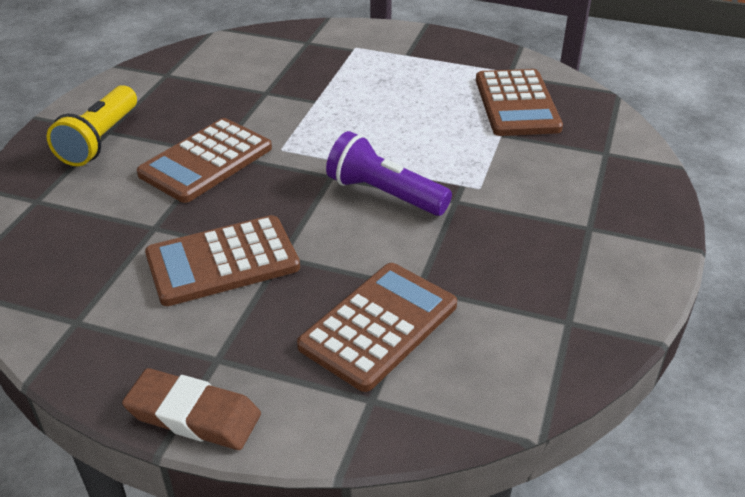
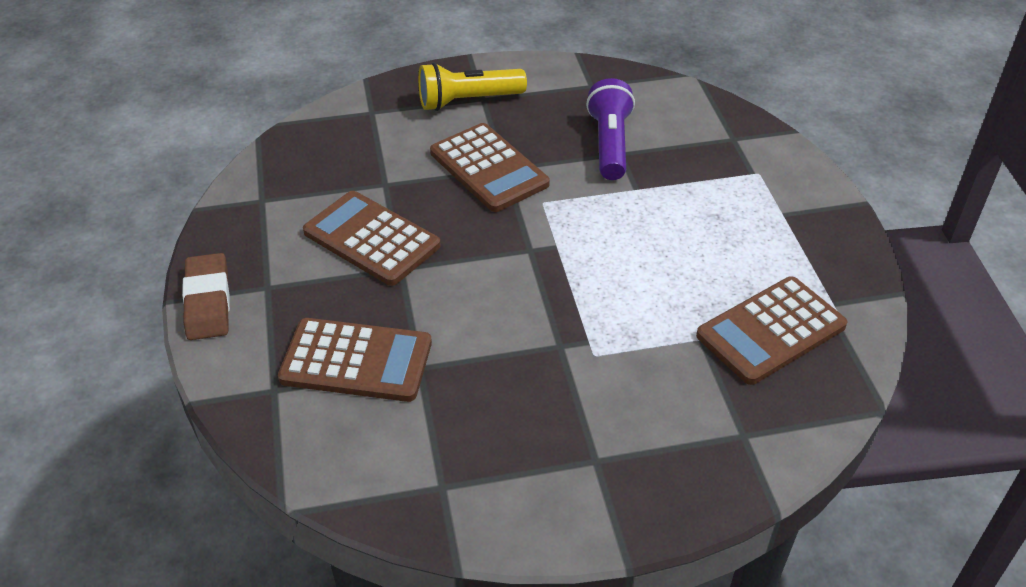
camera: 60 degrees right, 5 degrees up
brown calculator [137,118,272,203] -> brown calculator turned 135 degrees counterclockwise [430,123,550,212]
purple flashlight [326,131,452,216] -> purple flashlight moved to [586,78,635,180]

